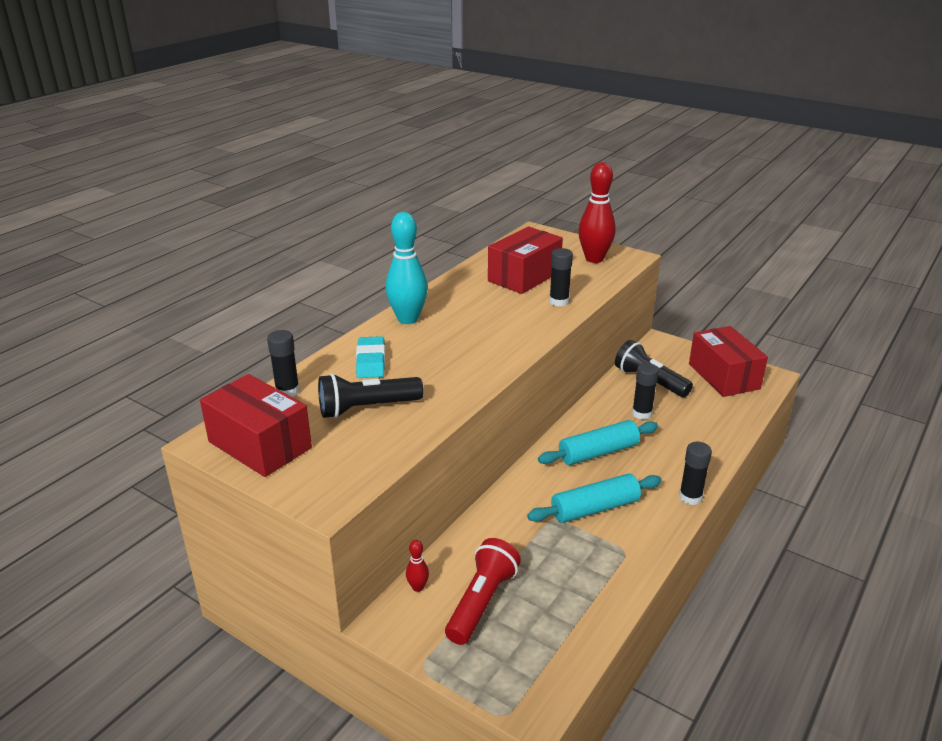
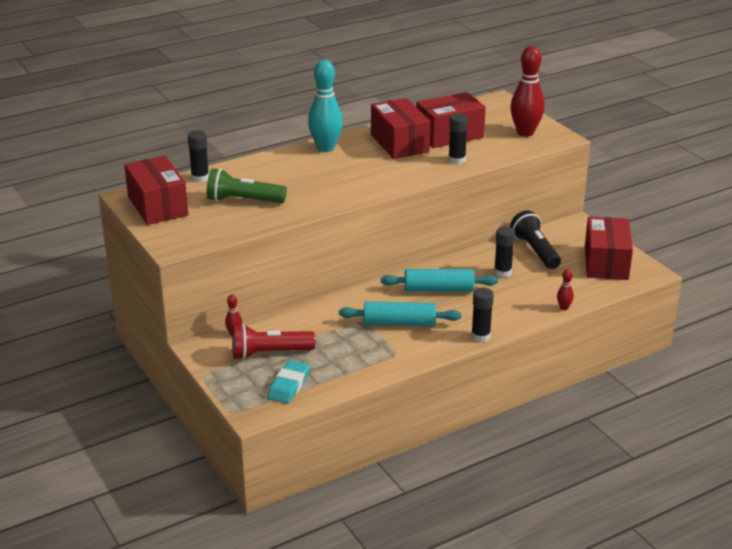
camera: 25 degrees right, 0 degrees up
black flashlight [318,373,424,418] -> green flashlight [207,168,287,203]
turquoise eraser [356,336,385,378] -> turquoise eraser moved to [268,360,310,404]
red flashlight [445,538,521,645] -> red flashlight turned 150 degrees counterclockwise [232,324,315,360]
none -> red box [371,98,430,159]
none -> red bowling pin [557,269,574,310]

